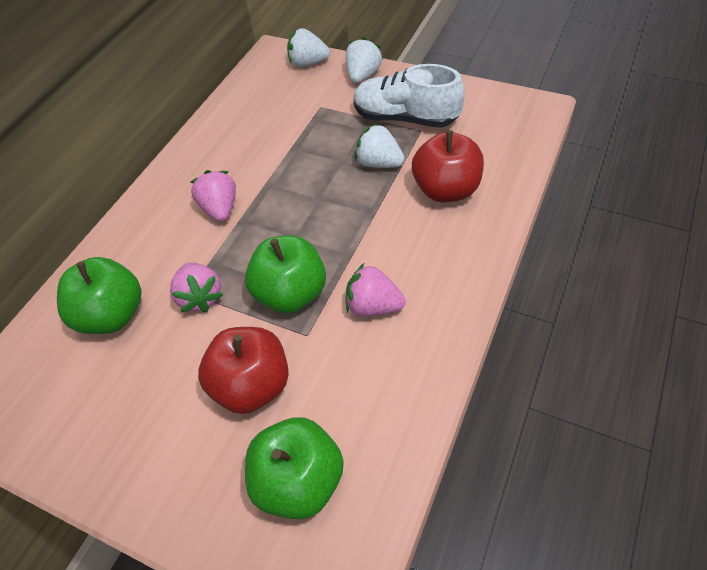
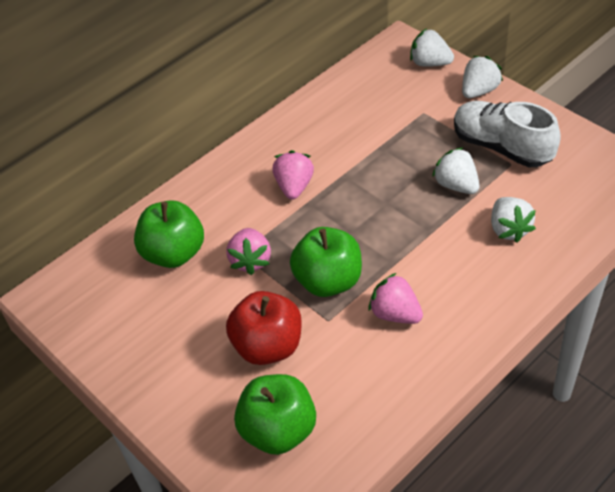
camera: 20 degrees right, 5 degrees down
red apple [412,130,484,202] -> white strawberry [491,197,536,243]

